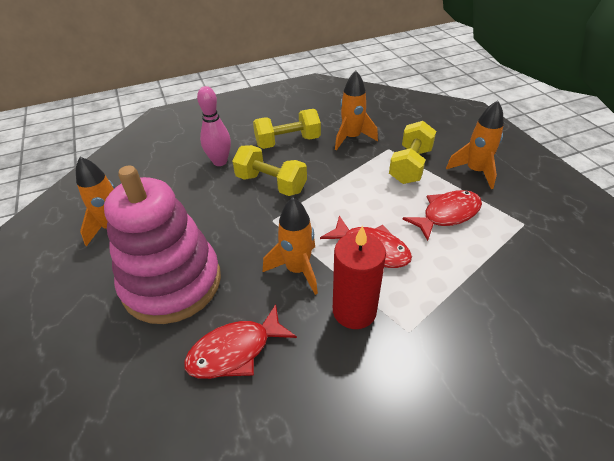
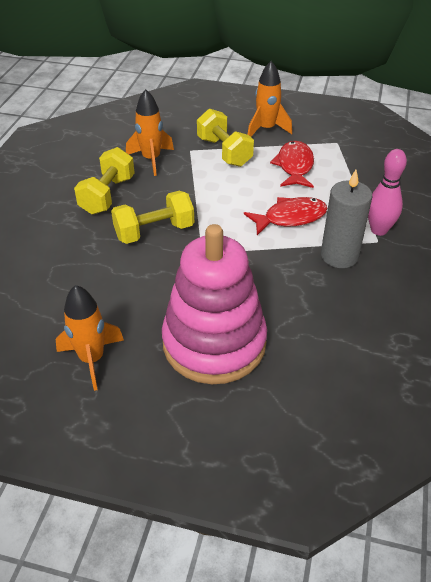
camera: 55 degrees left, 0 degrees up
red fish [184,304,297,379] -> none
pink bowling pin [197,86,231,166] -> pink bowling pin moved to [368,149,407,236]
orange rocket [263,198,318,295] -> none
red candle [333,225,386,329] -> grey candle [321,170,372,268]

